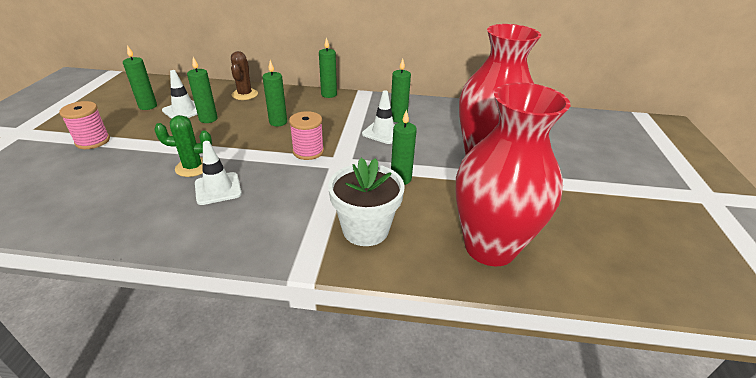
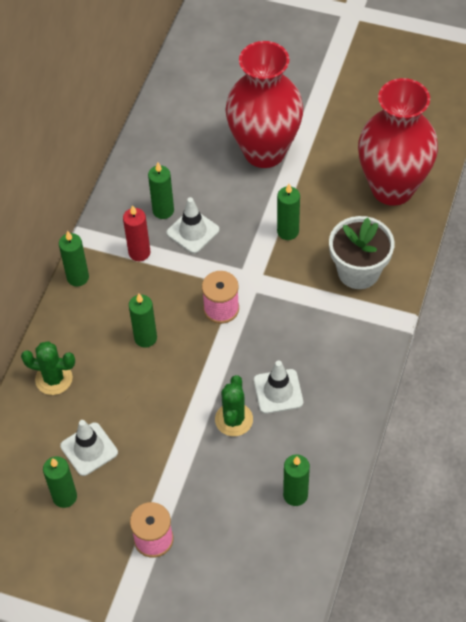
camera: 75 degrees left, 20 degrees up
green candle [187,57,218,123] -> green candle moved to [283,454,310,506]
brown cactus [231,51,258,100] -> green cactus [21,341,75,395]
none -> red candle [123,205,151,261]

